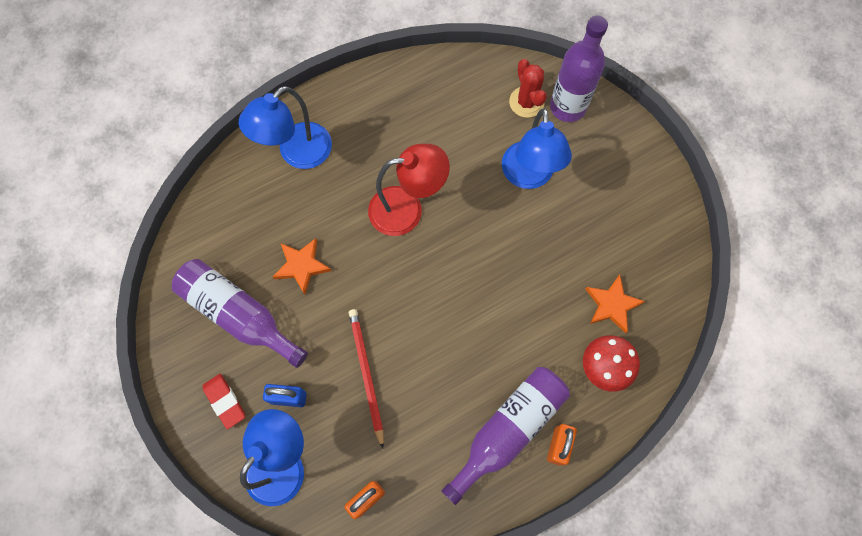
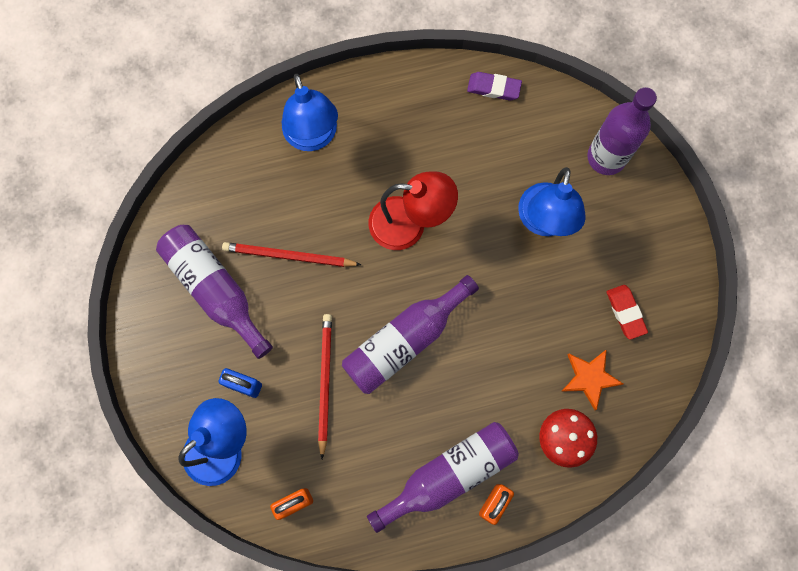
camera: 15 degrees right, 5 degrees up
red eraser [202,374,245,429] -> red eraser moved to [607,285,648,340]
blue lamp [239,86,332,169] -> blue lamp turned 75 degrees counterclockwise [282,74,338,151]
orange star [273,238,331,295] -> red pencil [222,242,361,267]
red cactus [509,59,547,118] -> none
none -> purple bottle [342,275,479,394]
none -> purple eraser [467,72,522,100]

